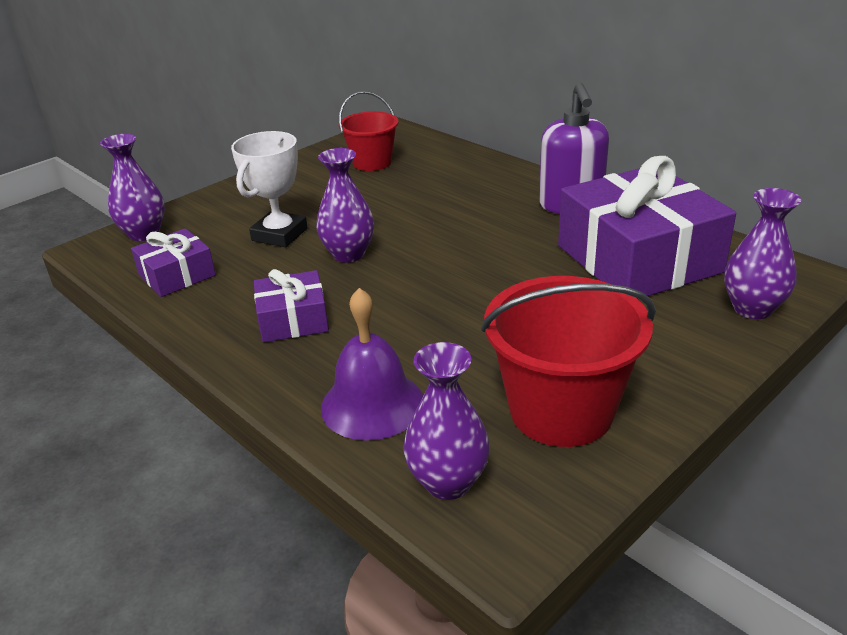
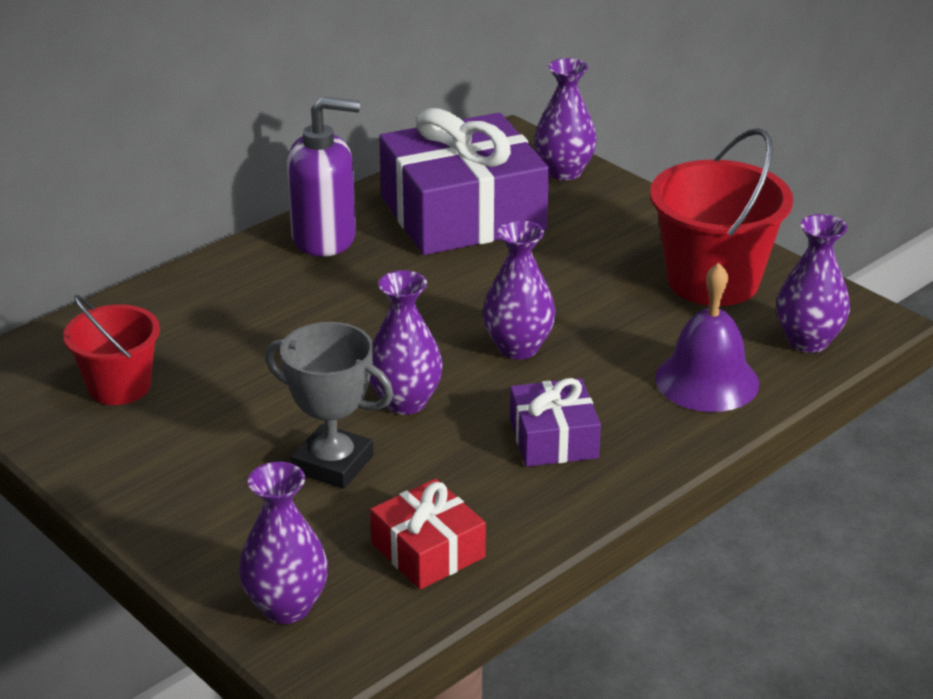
camera: 90 degrees left, 0 degrees up
purple gift [131,228,216,297] -> red gift [370,479,486,589]
white trophy [231,131,308,247] -> grey trophy [265,322,394,489]
none -> purple vase [483,220,556,360]

